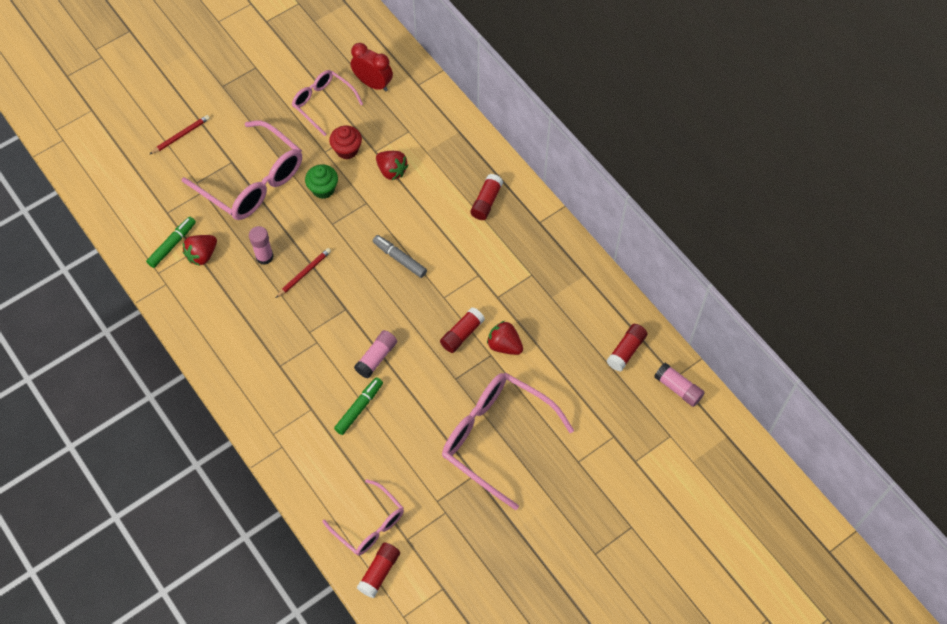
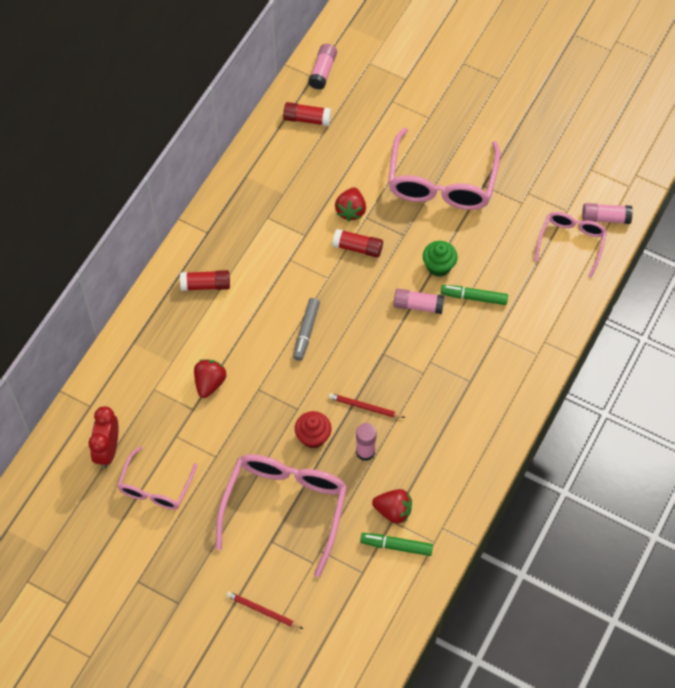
camera: 115 degrees left, 0 degrees up
green cupcake [305,164,338,199] -> green cupcake moved to [423,241,458,277]
red cupcake [329,126,362,159] -> red cupcake moved to [295,411,332,448]
red glue stick [357,542,400,598] -> pink glue stick [582,203,633,224]

